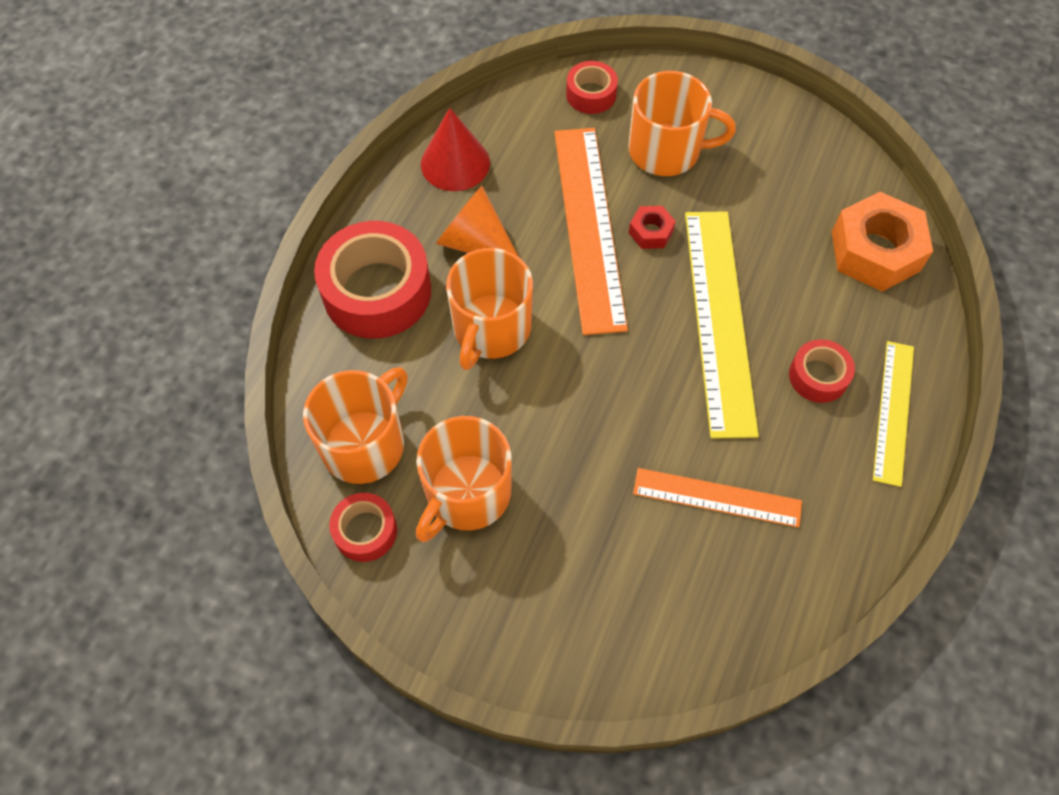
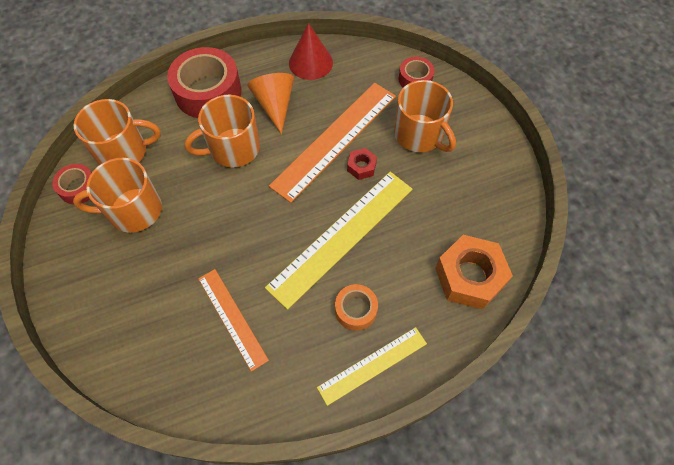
camera: 45 degrees right, 0 degrees up
red tape [789,339,855,403] -> orange tape [335,284,378,331]

